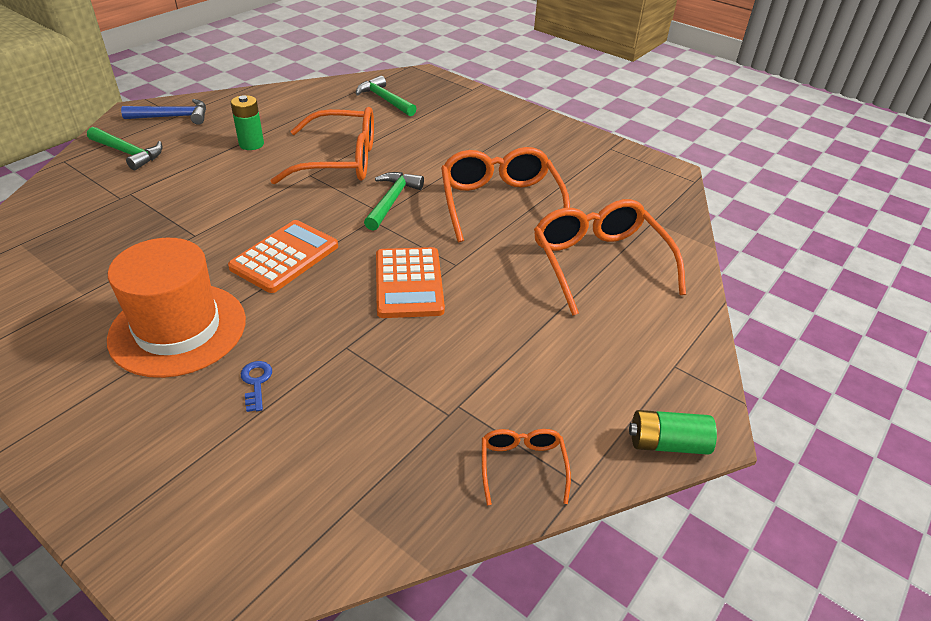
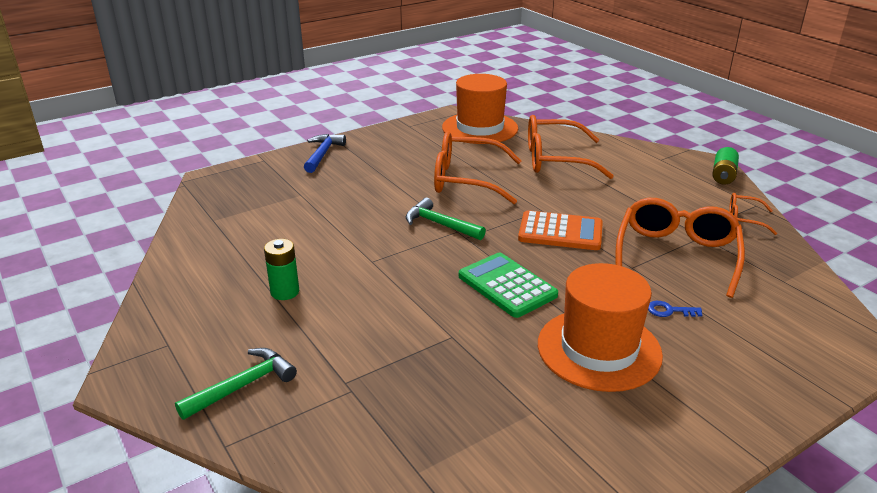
camera: 70 degrees left, 10 degrees down
blue hammer [121,99,206,125] -> blue hammer moved to [304,134,346,173]
orange calculator [228,220,338,293] -> green calculator [459,253,558,318]
orange glasses [271,107,374,185] -> orange glasses moved to [615,198,745,298]
green hammer [356,76,417,116] -> none
none -> orange hat [442,74,518,144]

